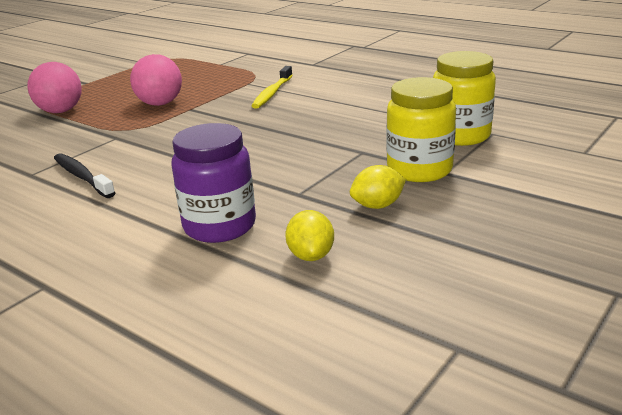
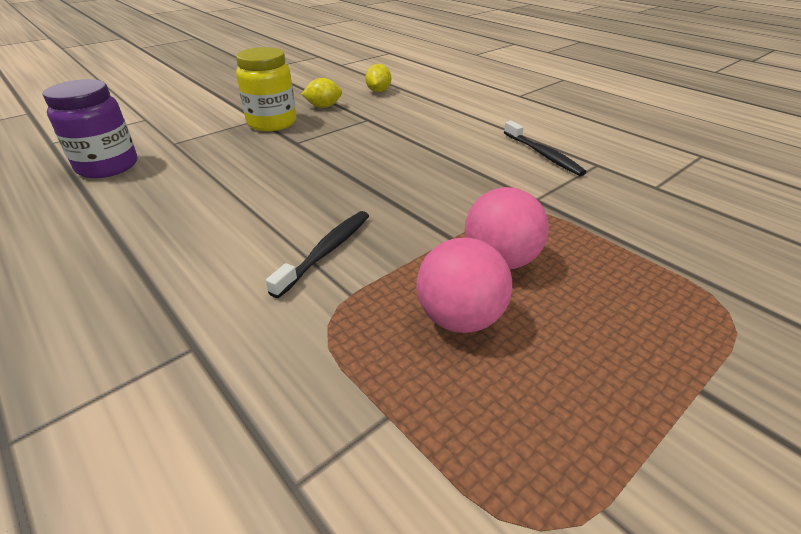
camera: 170 degrees left, 10 degrees up
pink ball [27,62,82,113] -> pink ball moved to [416,237,512,333]
purple jar [172,123,256,243] -> purple jar moved to [43,79,137,178]
yellow toothbrush [251,66,293,109] -> black toothbrush [266,211,369,298]
yellow jar [433,51,496,146] -> none

